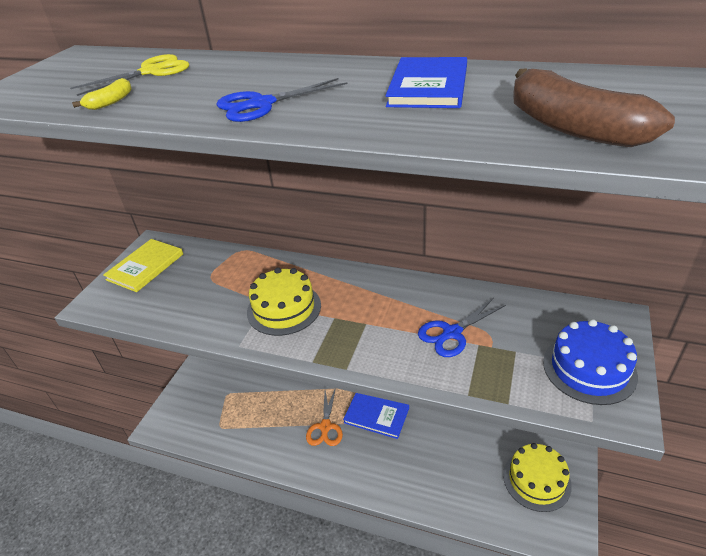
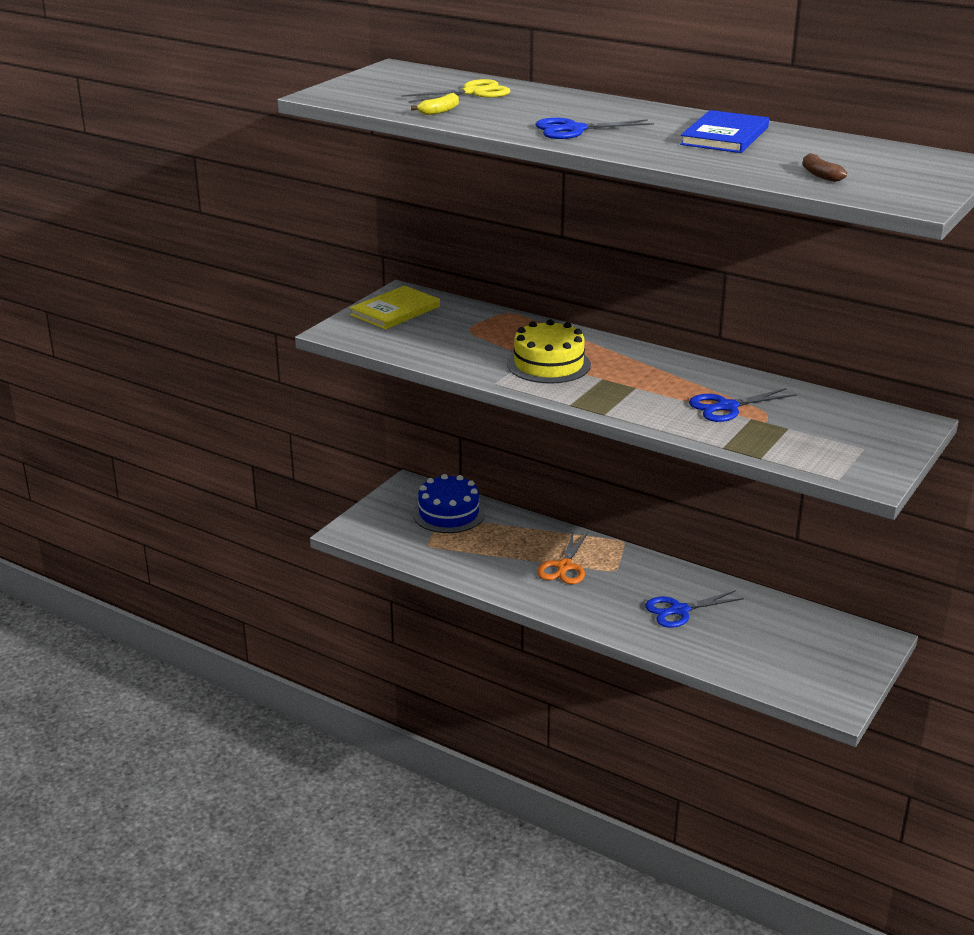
camera: 10 degrees right, 10 degrees down
blue book [343,393,409,439] -> none
yellow cake [503,443,572,512] -> none
brown banana [513,69,675,147] -> brown banana [803,153,847,182], size x0.45
blue cake [543,319,638,405] -> blue cake moved to [413,474,485,533]
none -> blue scissors [645,590,744,628]

